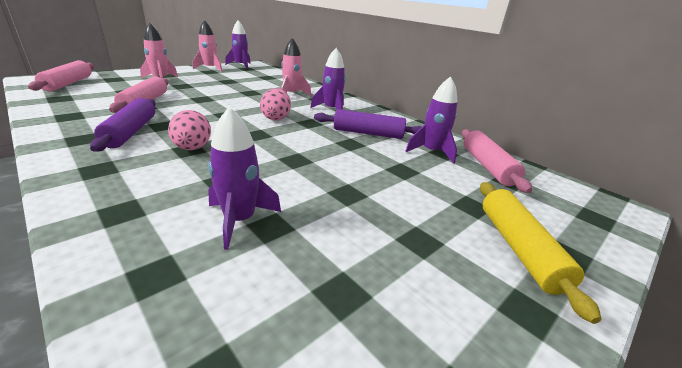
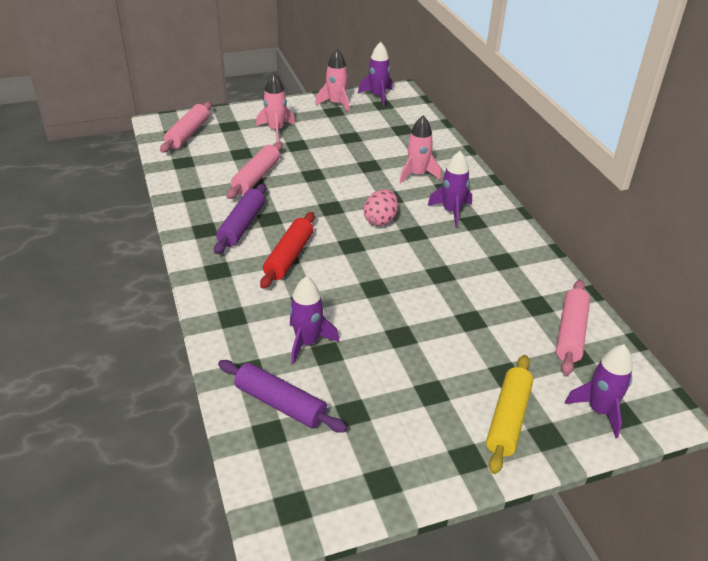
camera: 25 degrees right, 10 degrees up
pink egg [168,110,211,150] -> red rolling pin [260,212,315,289]
purple rolling pin [314,109,422,139] -> purple rolling pin moved to [218,360,347,433]
purple rocket [405,76,458,164] -> purple rocket moved to [565,344,633,438]

